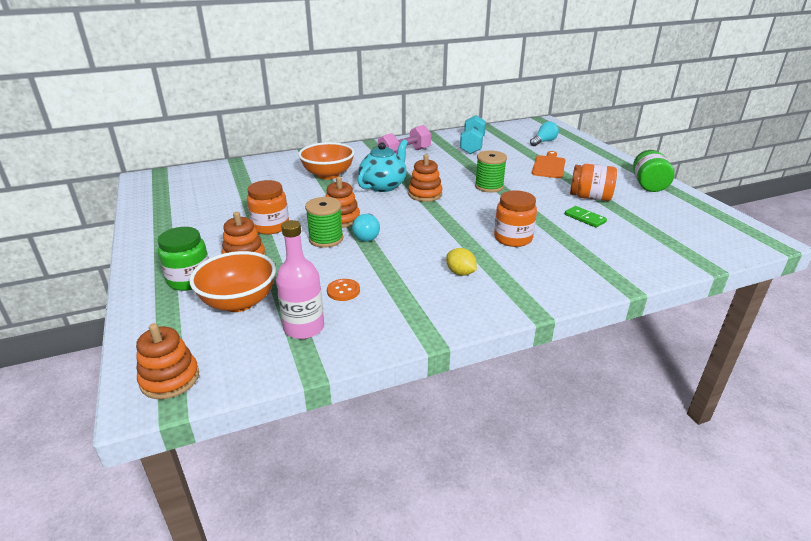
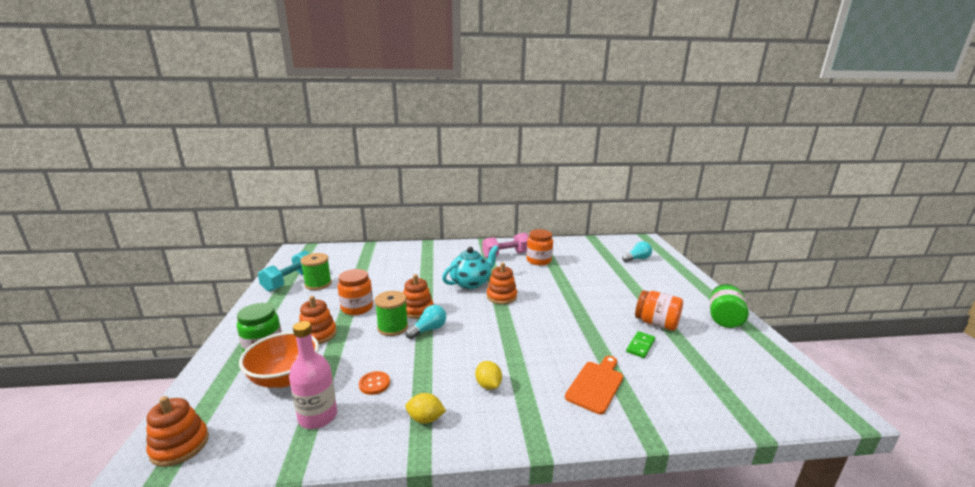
camera: 15 degrees right, 10 degrees down
orange bowl [298,142,355,179] -> none
turquoise light bulb [352,213,380,242] -> turquoise light bulb turned 150 degrees counterclockwise [406,305,446,339]
turquoise dumbbell [460,115,486,154] -> turquoise dumbbell moved to [258,251,310,292]
green spool [475,150,507,192] -> green spool moved to [300,253,332,290]
orange jar [494,190,537,247] -> orange jar moved to [526,229,553,265]
orange cutting board [532,151,566,178] -> orange cutting board moved to [565,356,623,414]
green domino [565,206,607,228] -> green domino turned 60 degrees clockwise [626,331,655,358]
none -> yellow lemon [405,393,446,424]

